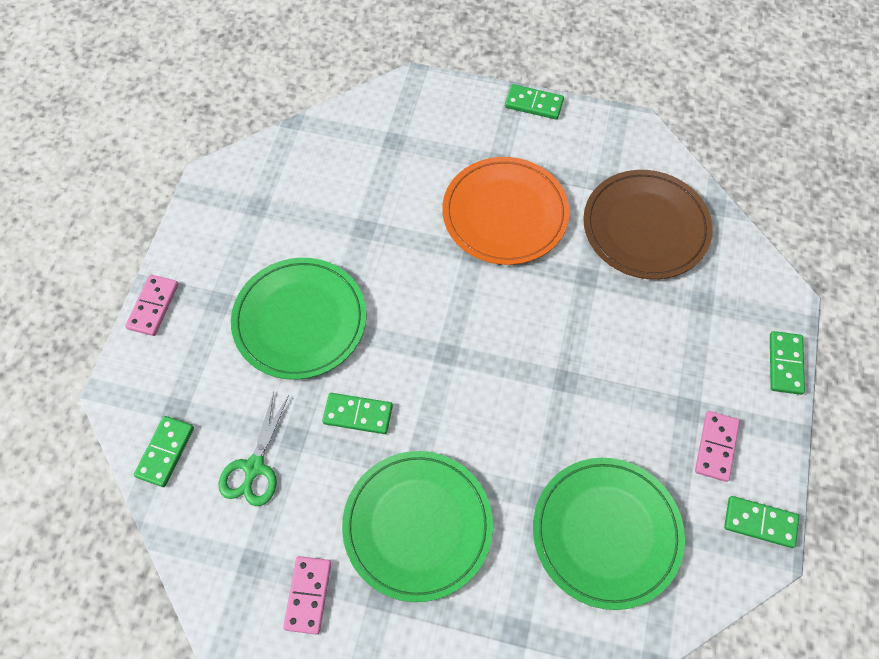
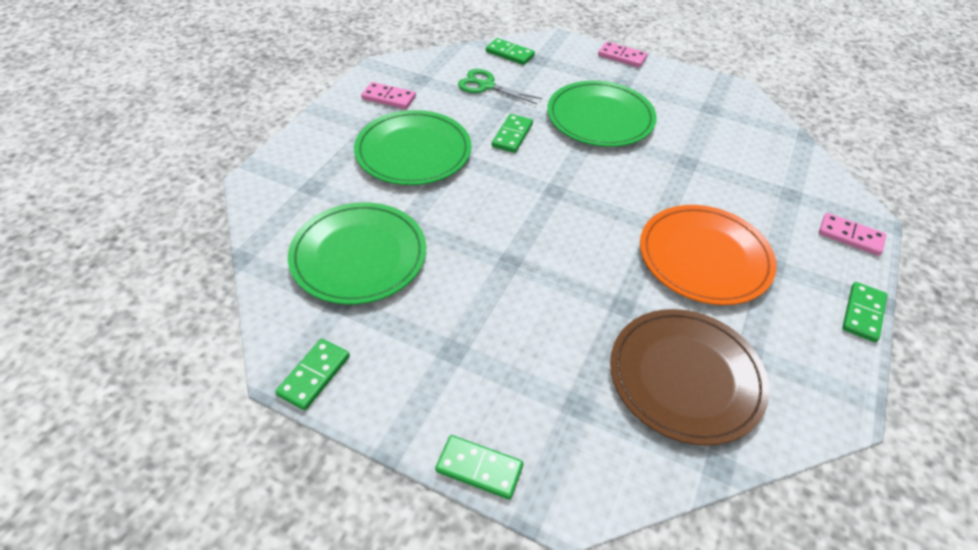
camera: 100 degrees right, 15 degrees down
pink domino [695,411,740,482] -> pink domino moved to [819,213,886,256]

